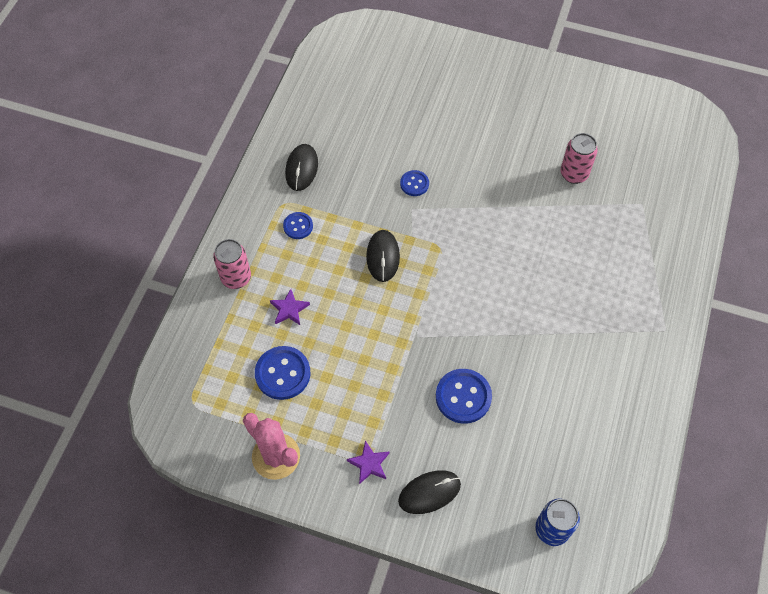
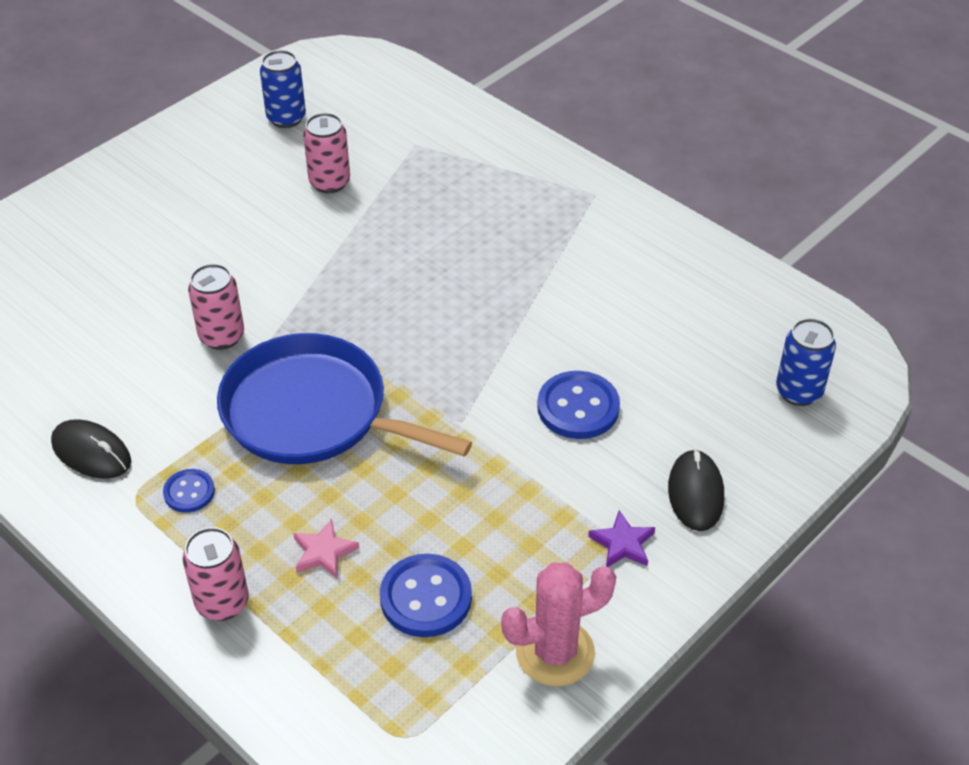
camera: 65 degrees left, 15 degrees down
purple star [270,289,310,325] -> pink star [293,519,359,578]
black mouse [366,230,400,282] -> blue pan [217,333,472,464]
blue button [400,170,429,196] -> pink can [188,264,244,350]
none -> blue can [260,50,306,128]

